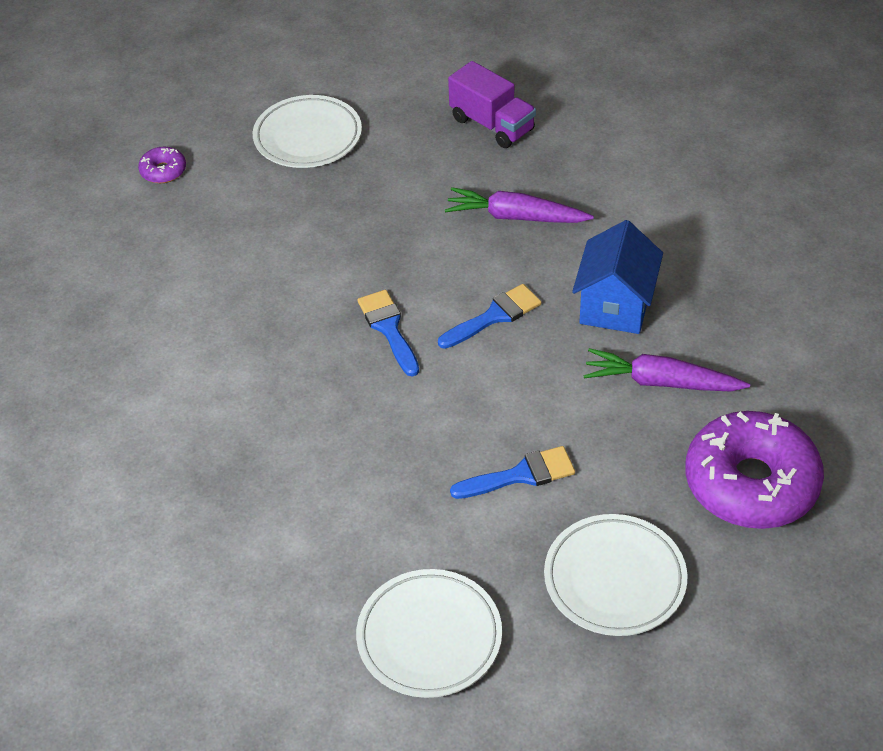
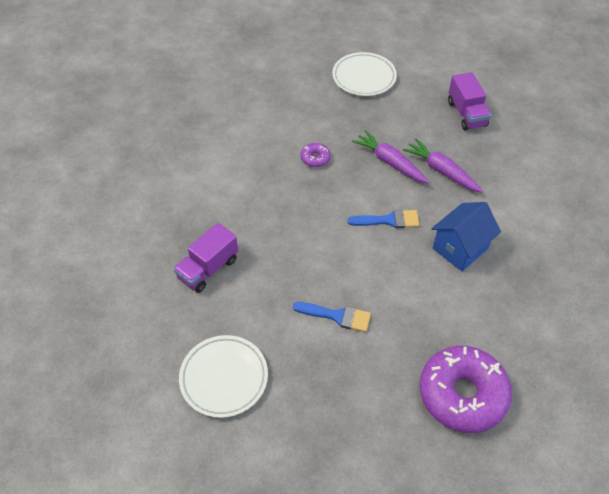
camera: 30 degrees right, 5 degrees up
purple donut [138,147,186,183] -> purple donut moved to [300,143,331,167]
blue brush [358,290,419,377] -> none
white plate [544,514,687,636] -> none
purple carrot [583,348,750,392] -> purple carrot moved to [352,130,429,183]
none -> purple truck [173,223,238,293]

